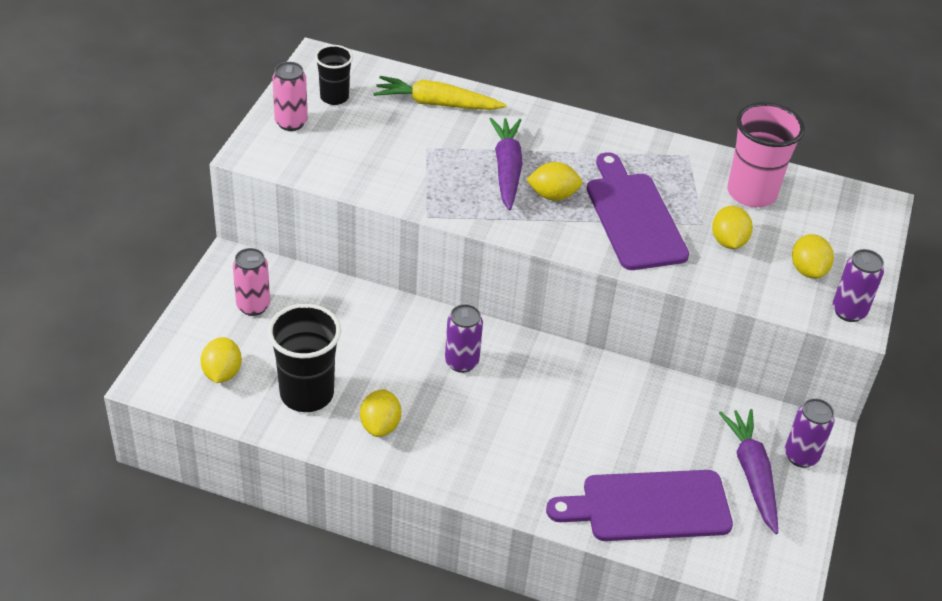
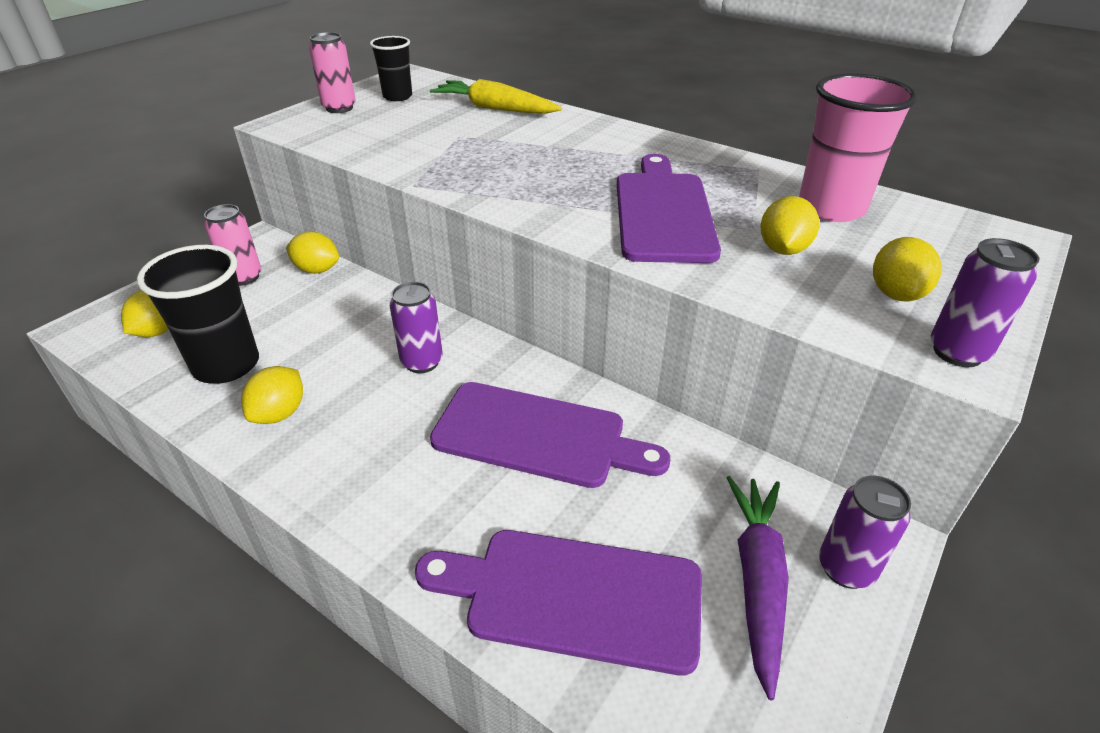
camera: 20 degrees right, 5 degrees down
purple carrot [490,118,523,211] -> none
yellow lemon [526,162,582,201] -> yellow lemon moved to [286,231,339,274]
none -> purple cutting board [430,382,670,488]

